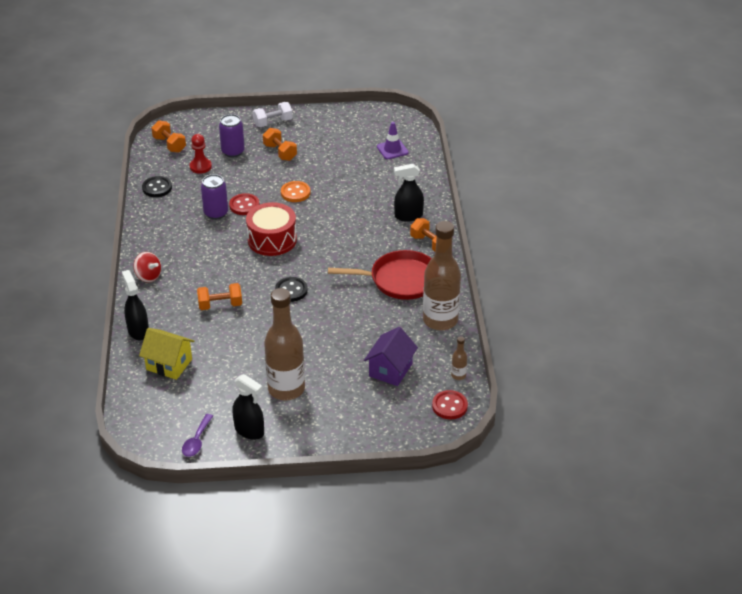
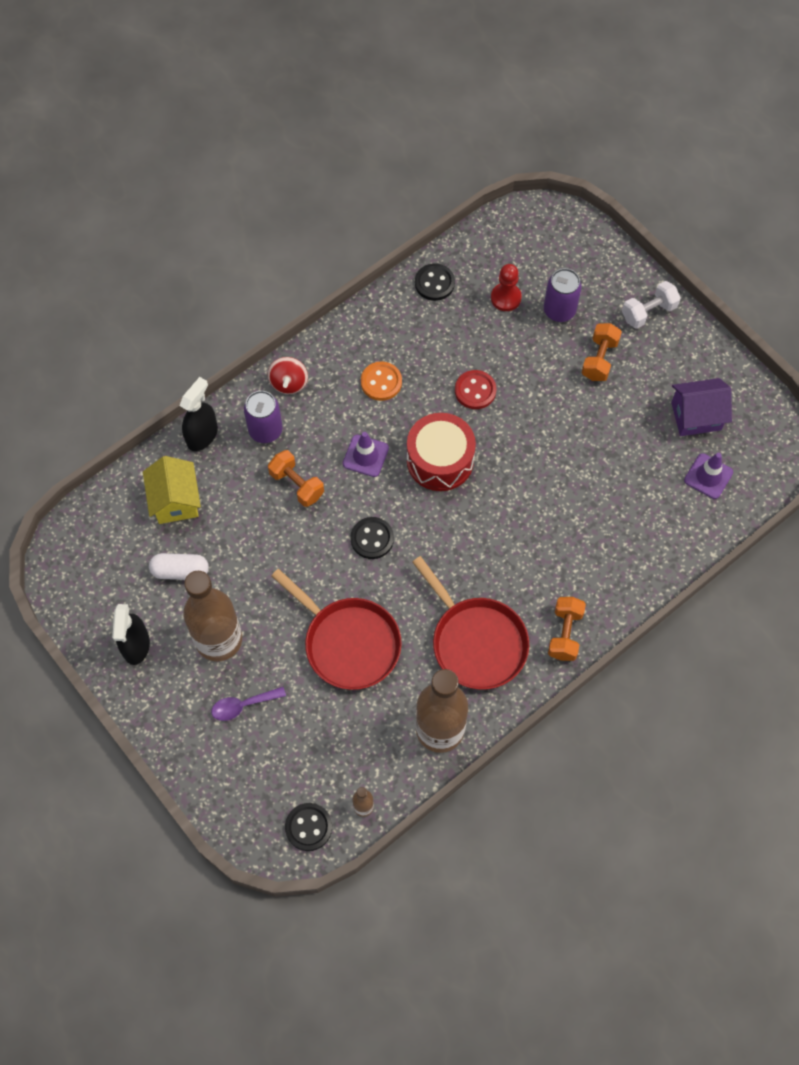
camera: 55 degrees right, 25 degrees up
orange dumbbell [151,120,186,153] -> none
purple spoon [182,414,213,457] -> purple spoon moved to [211,687,286,721]
purple can [201,174,228,220] -> purple can moved to [244,391,282,443]
white dumbbell [253,102,293,127] -> white dumbbell turned 60 degrees counterclockwise [622,281,681,329]
orange button [281,181,310,202] -> orange button moved to [361,361,402,401]
purple house [364,327,418,386] -> purple house moved to [671,378,732,436]
black spray bottle [394,164,424,222] -> none
red button [432,390,468,419] -> black button [285,803,332,851]
none -> white capsule [149,553,209,580]
none -> red pan [272,569,402,690]
none -> purple traffic cone [343,432,389,477]

